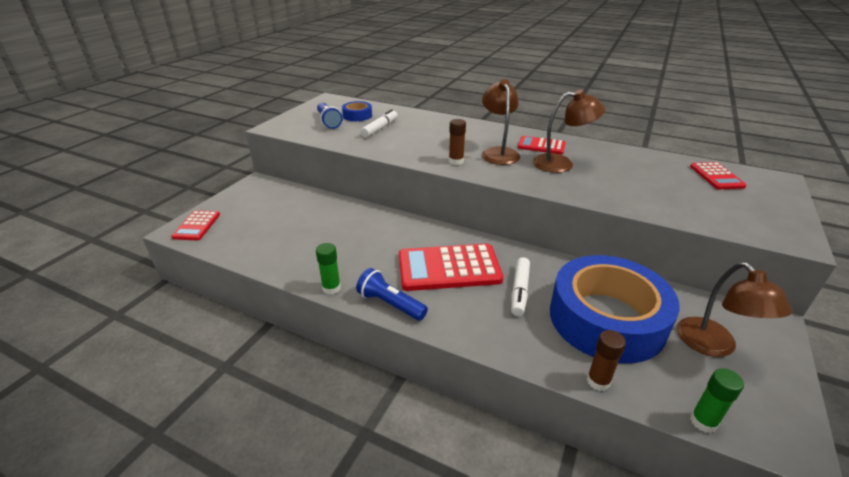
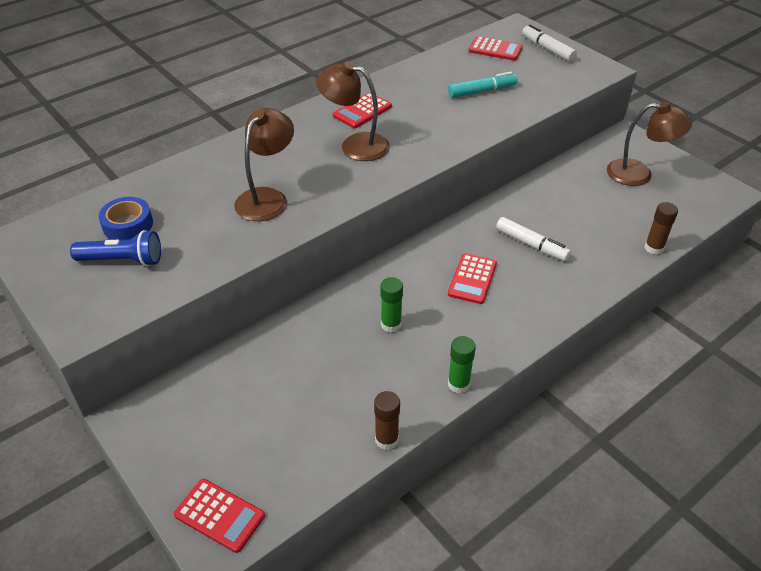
camera: 65 degrees left, 10 degrees up
blue flashlight [356,268,428,321] -> none
white marker [361,109,398,138] -> white marker moved to [522,24,577,62]
red calculator [399,244,503,291] -> red calculator [448,253,497,304], size x0.55
brown glue stick [449,119,466,165] -> brown glue stick moved to [374,391,400,450]
brown lamp [533,90,605,173] -> brown lamp moved to [234,108,294,221]
blue tape [550,255,680,364] -> none
green glue stick [690,368,744,433] -> green glue stick moved to [381,277,403,333]
none -> turquoise marker [448,72,517,98]

